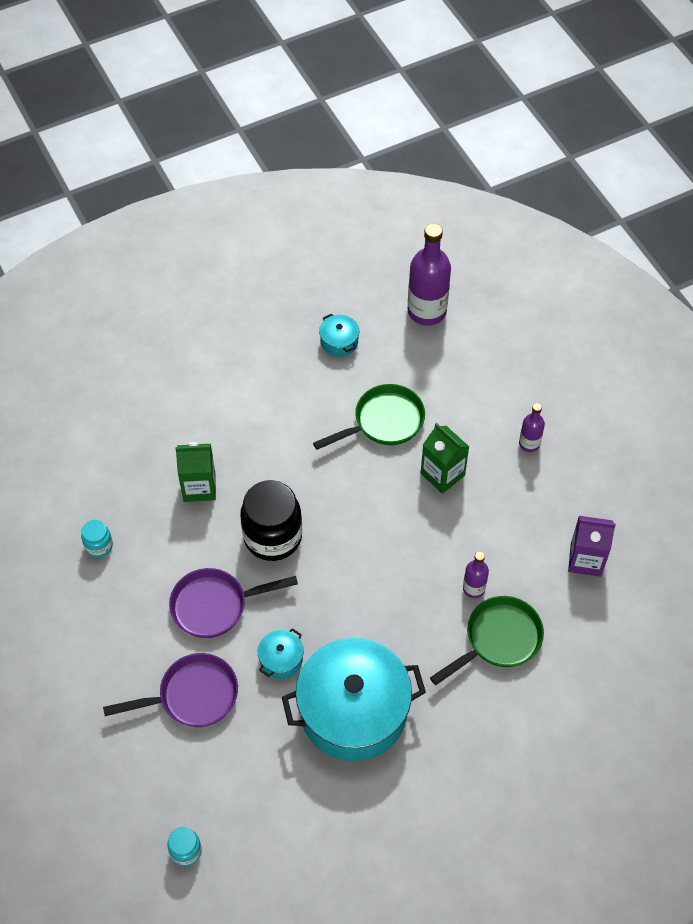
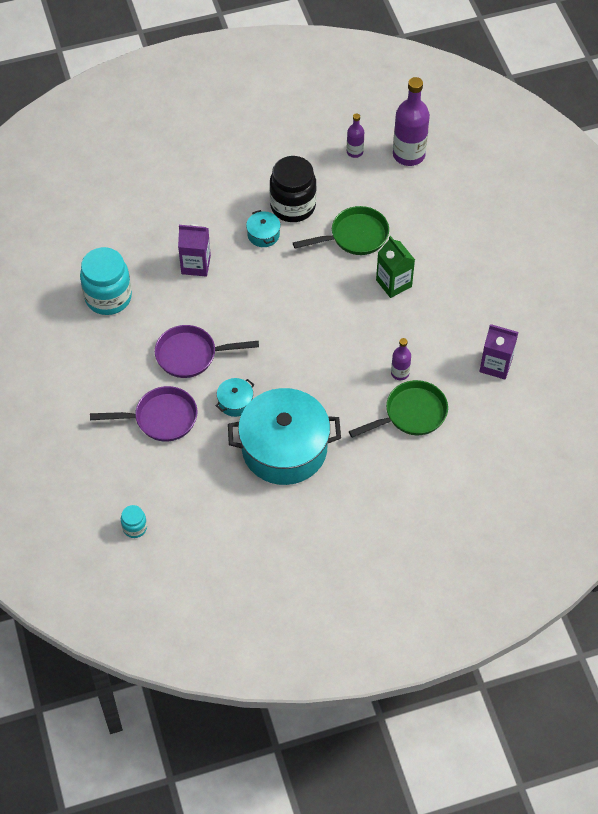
camera: 10 degrees right, 0 degrees up
turquoise jar [81,520,113,558] -> turquoise jar [80,247,132,315], size x2.10
green carton [175,442,216,502] -> purple carton [178,224,211,276]
black jar [240,480,302,561] -> black jar moved to [269,156,317,222]
turquoise pot [319,314,359,357] -> turquoise pot moved to [246,210,281,247]
purple bottle [519,403,545,452] -> purple bottle moved to [347,113,364,158]

